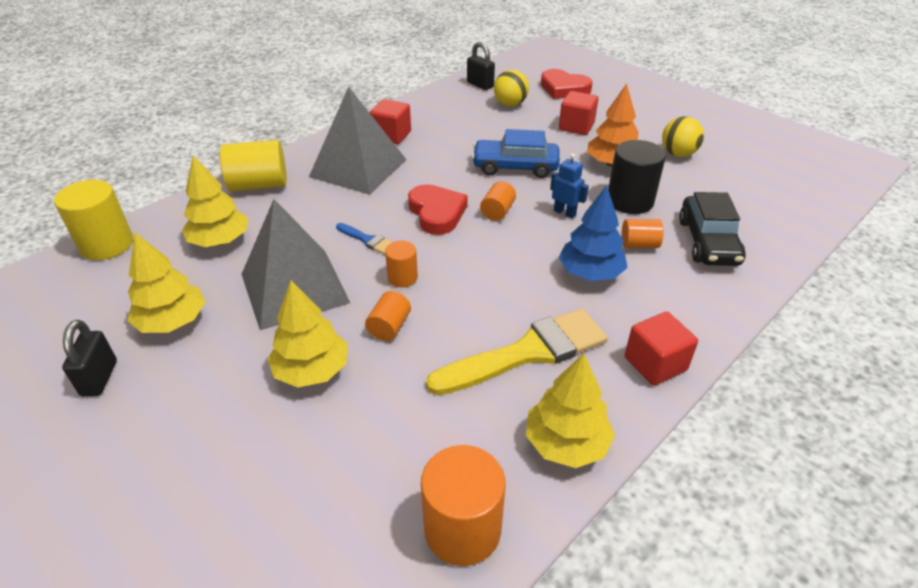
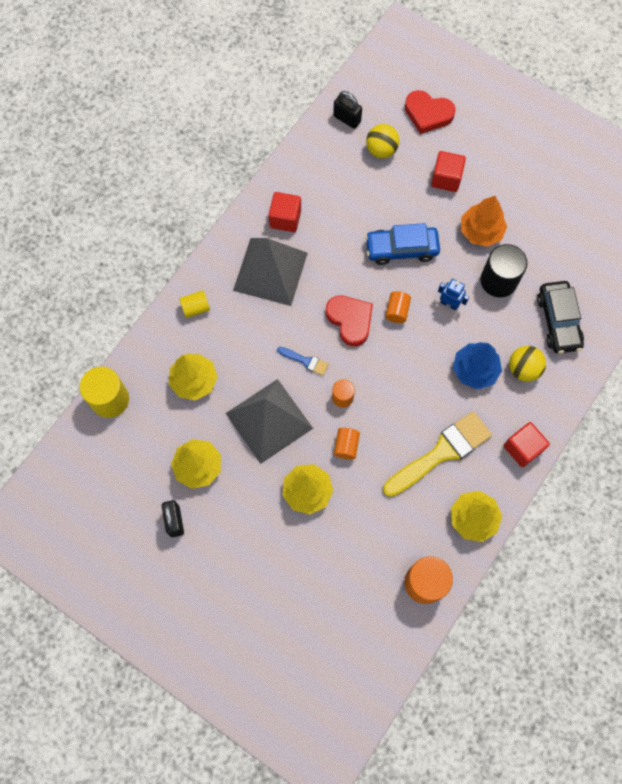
camera: 10 degrees left, 30 degrees up
yellow cylinder [220,140,287,192] -> yellow cylinder [179,290,210,318], size x0.56
orange cylinder [621,219,664,248] -> none
yellow ball [662,116,704,157] -> yellow ball moved to [509,346,546,382]

